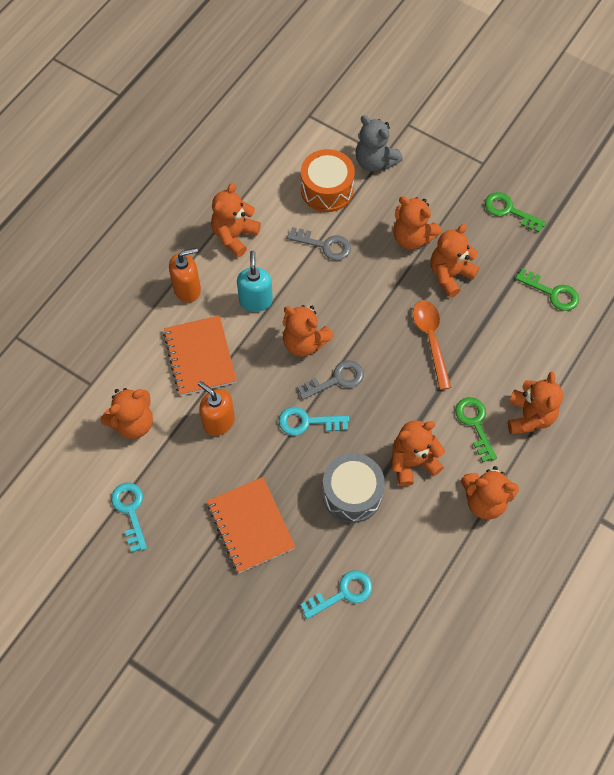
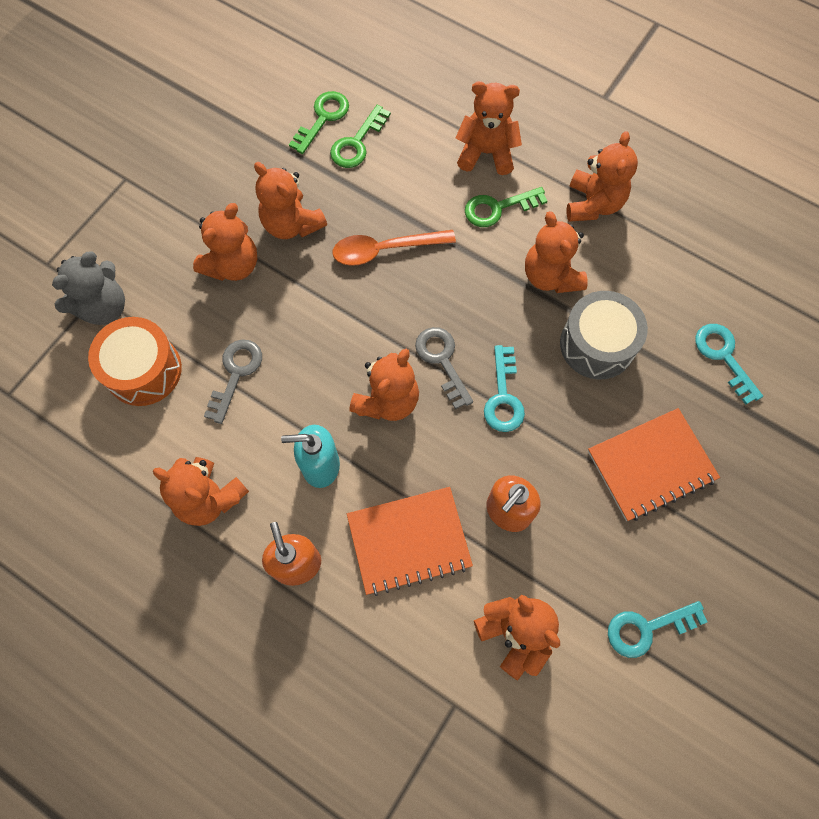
camera: 90 degrees left, 5 degrees up
green key [485,192,546,233] -> green key moved to [330,105,391,168]

